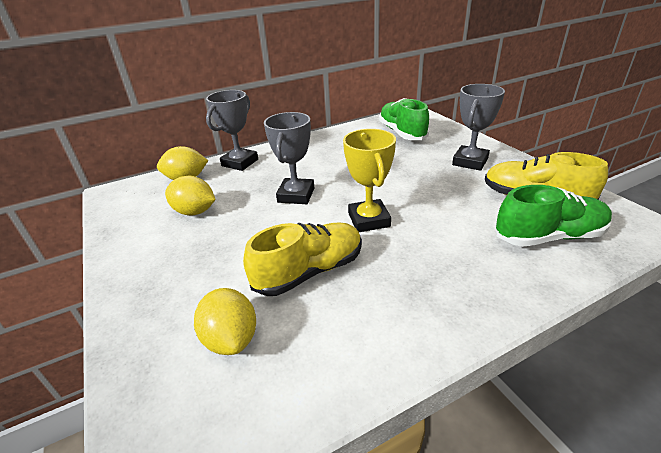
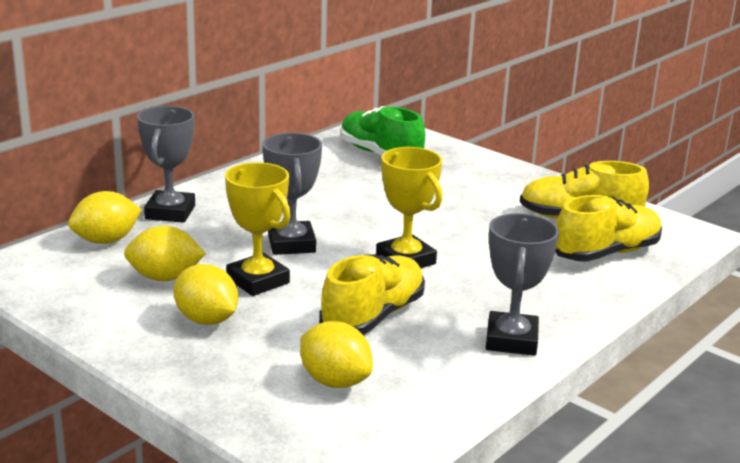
camera: 25 degrees left, 10 degrees down
grey trophy [452,84,505,171] -> grey trophy moved to [486,213,559,356]
green shoe [496,185,612,247] -> yellow shoe [555,195,662,262]
none -> yellow lemon [174,264,238,325]
none -> yellow trophy [225,162,291,296]

